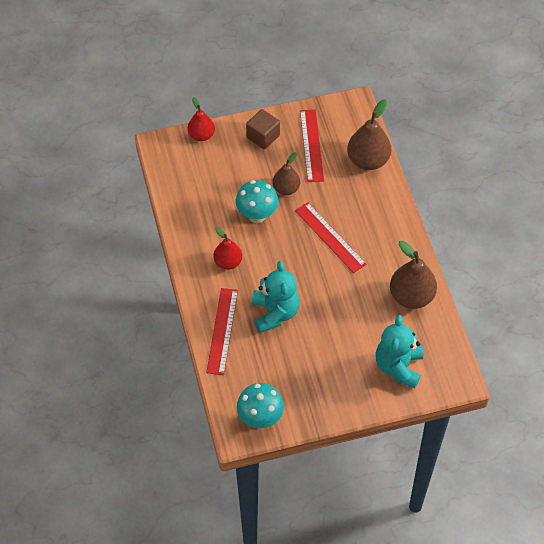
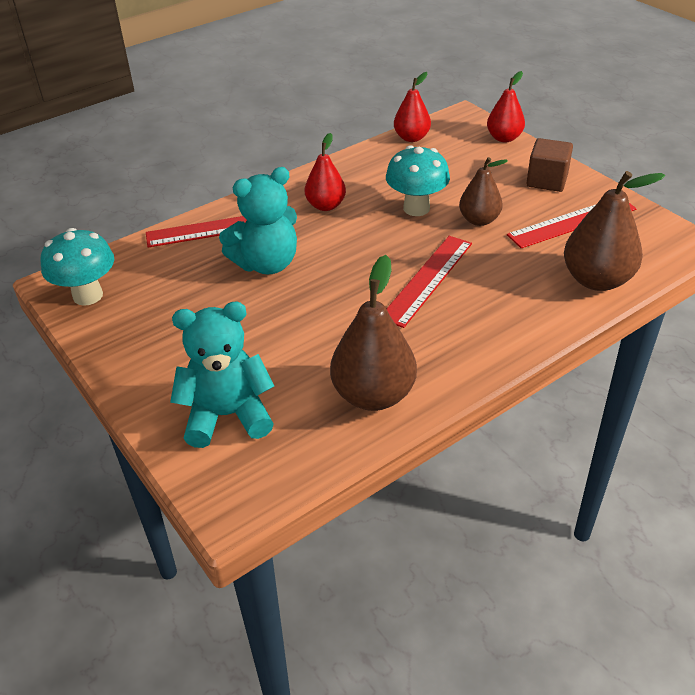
camera: 70 degrees right, 15 degrees down
none -> red pear [394,72,431,142]

